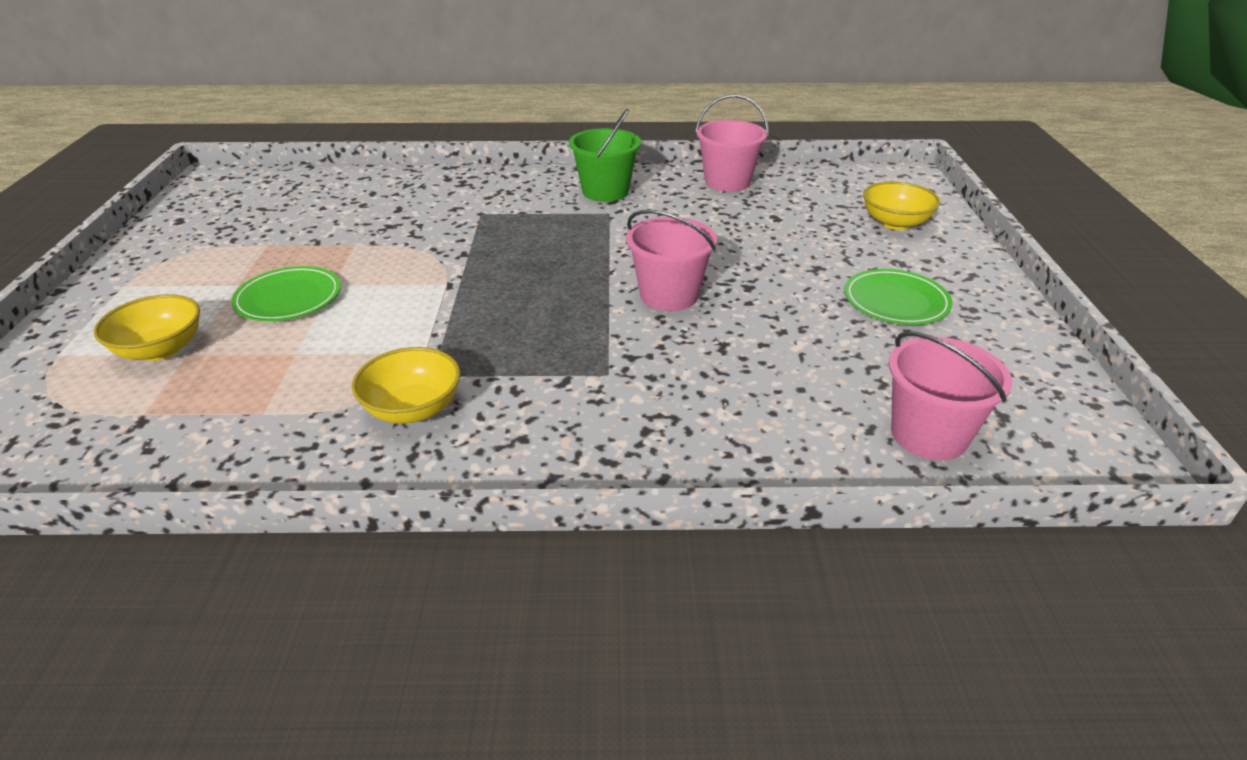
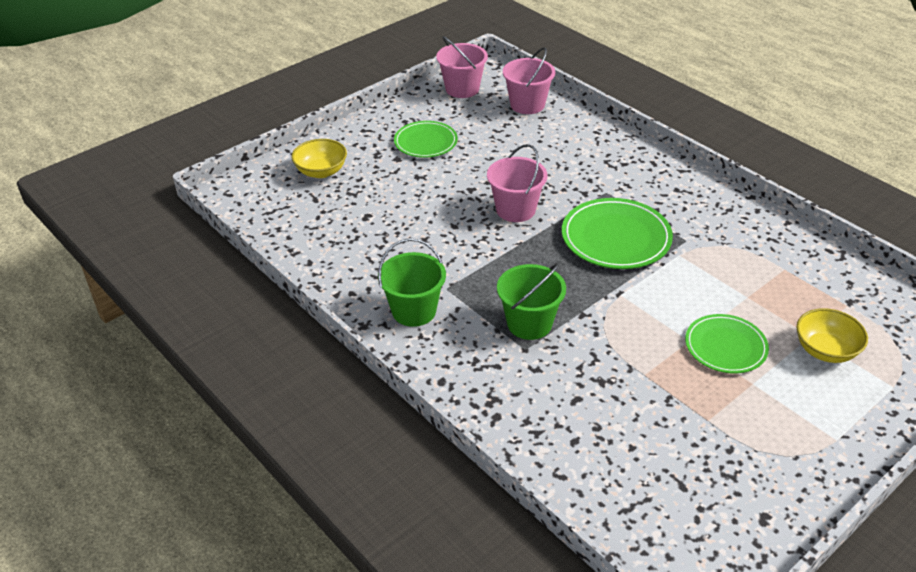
camera: 130 degrees left, 5 degrees up
yellow bowl [352,347,460,424] -> none
pink bucket [695,94,769,192] -> pink bucket moved to [436,36,488,98]
none -> green bucket [497,263,566,340]
none -> green plate [562,198,673,269]

